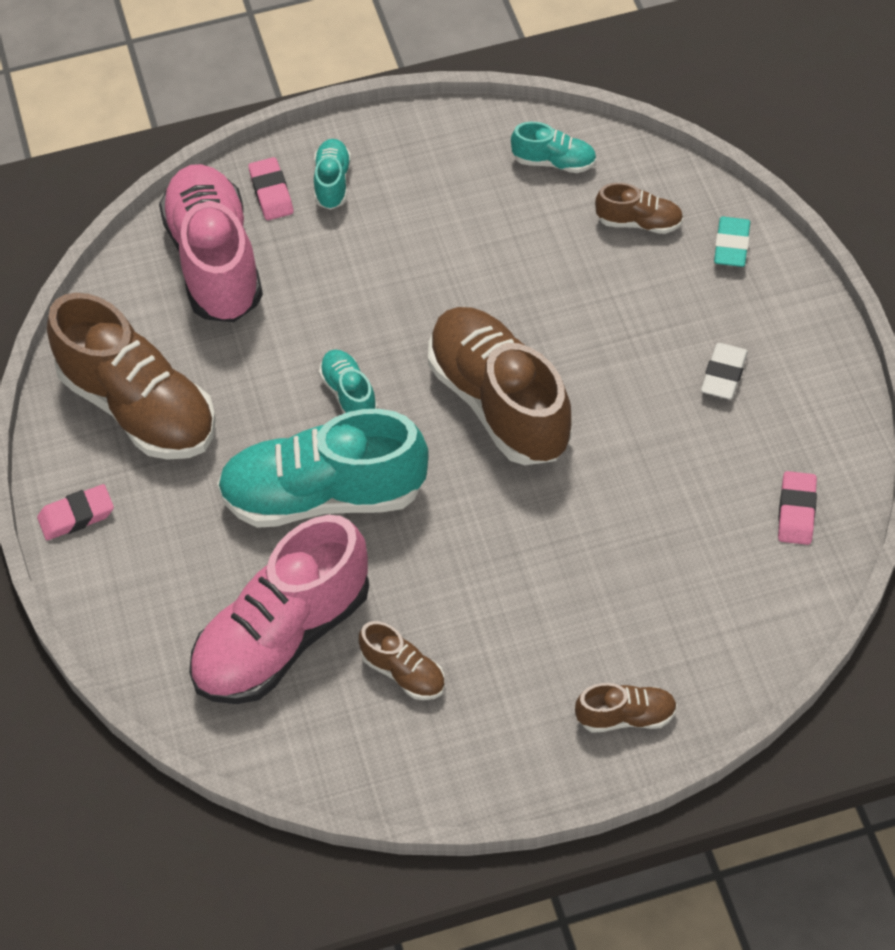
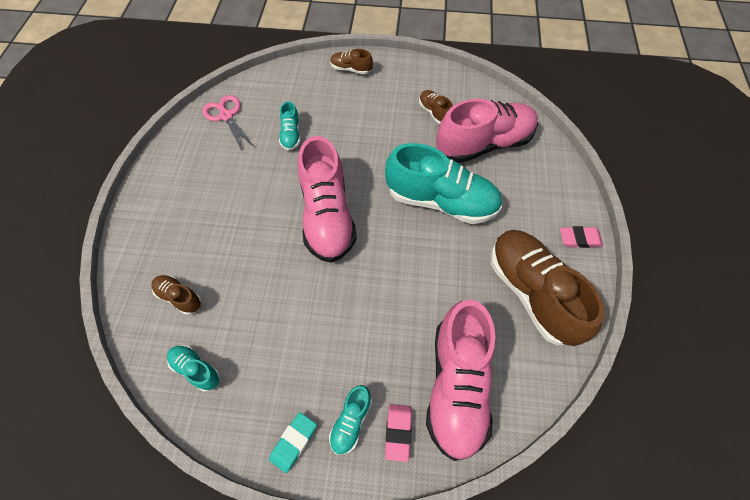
camera: 160 degrees left, 5 degrees up
turquoise shoe [319,350,378,414] -> turquoise shoe moved to [279,101,300,151]
brown shoe [428,307,572,465] -> pink shoe [298,136,357,263]
white eraser [701,343,748,399] -> none
turquoise eraser [714,217,750,267] -> turquoise eraser moved to [269,412,317,473]
pink eraser [778,471,817,545] -> pink scissors [203,95,255,151]

